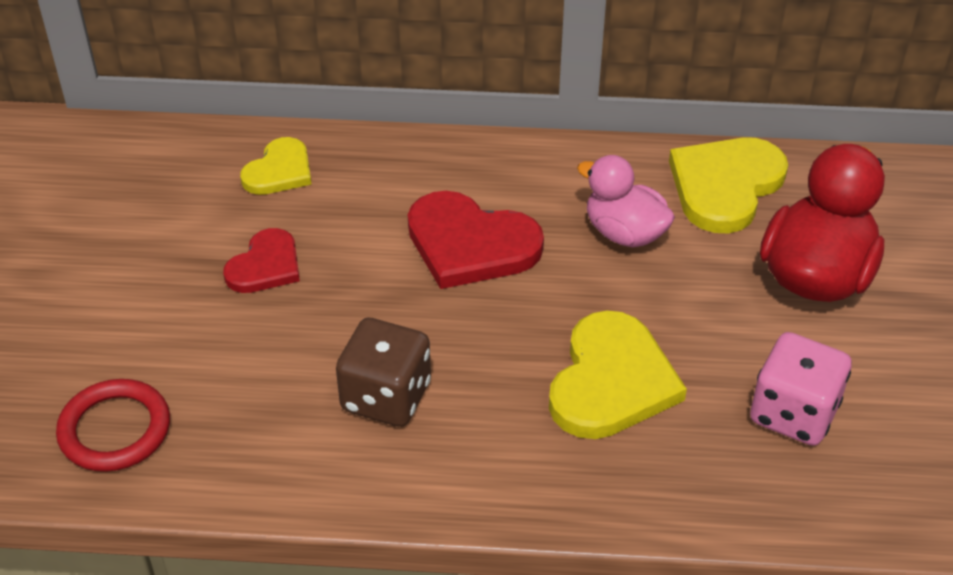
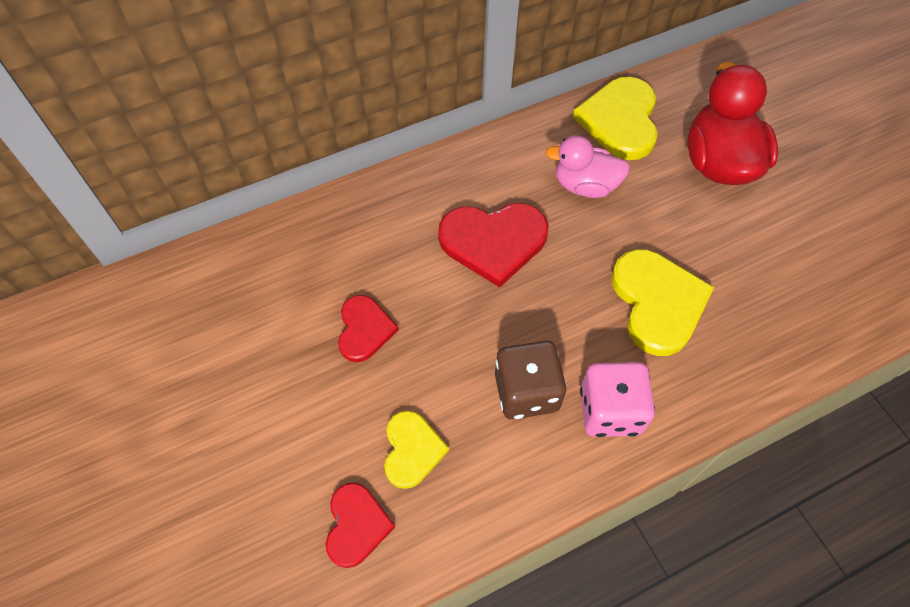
camera: 30 degrees left, 15 degrees up
red ring [56,379,170,472] -> red heart [325,482,395,568]
yellow heart [240,137,311,195] -> yellow heart moved to [384,410,449,489]
pink dice [750,332,852,446] -> pink dice moved to [580,362,655,437]

